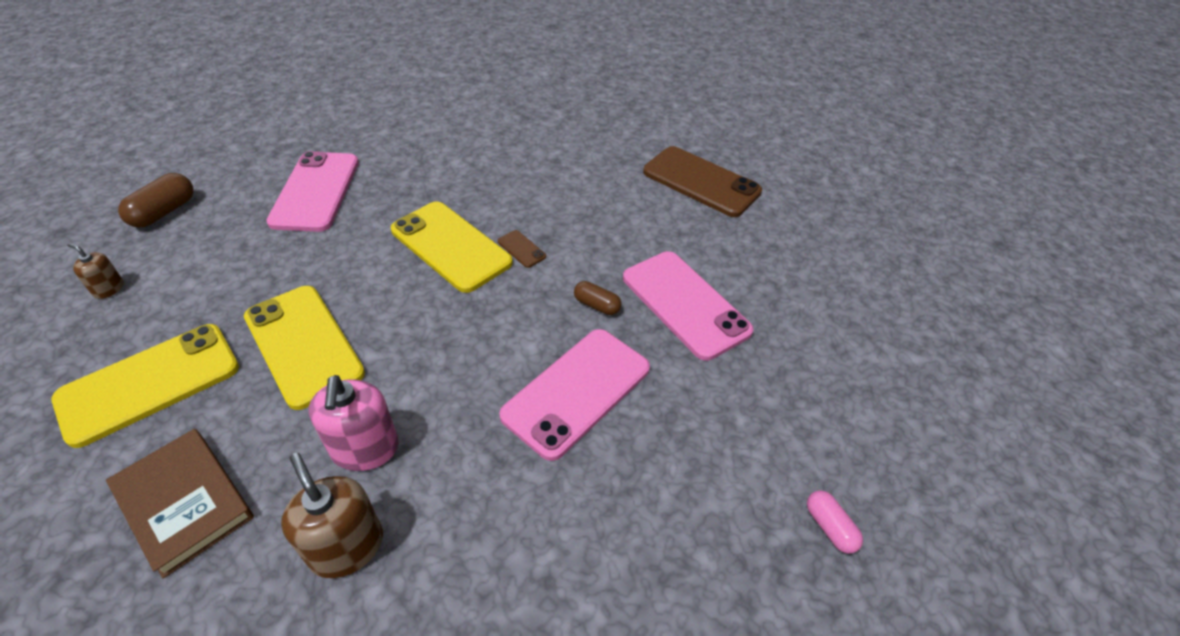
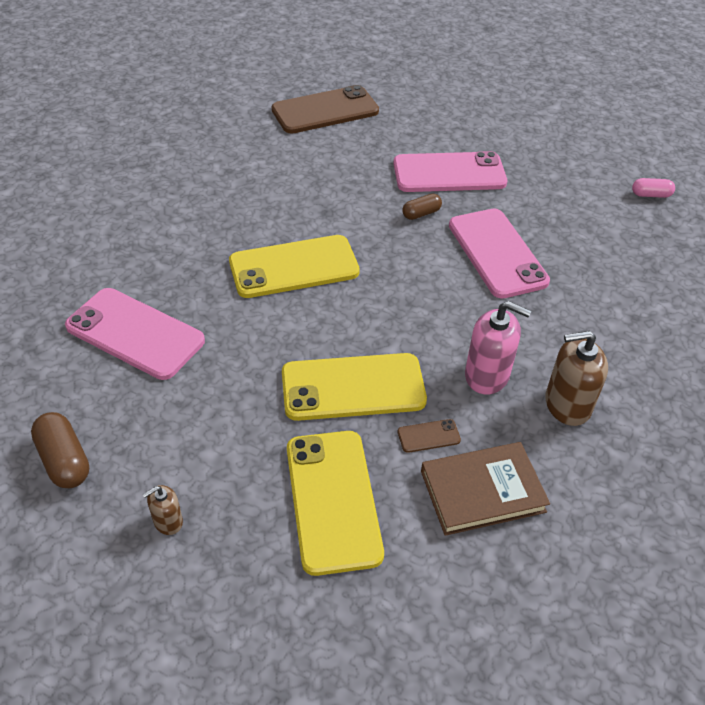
camera: 60 degrees left, 0 degrees up
brown phone [498,230,546,268] -> brown phone moved to [398,419,461,453]

